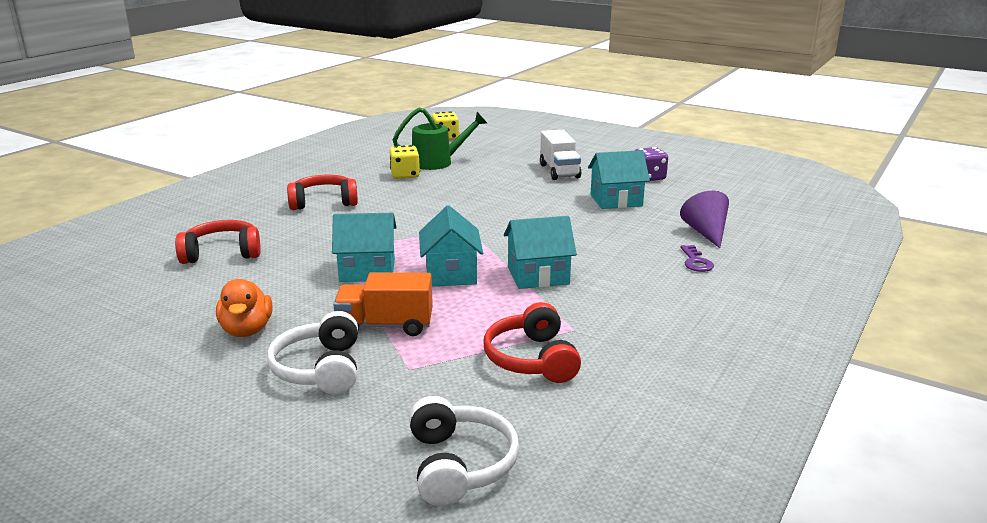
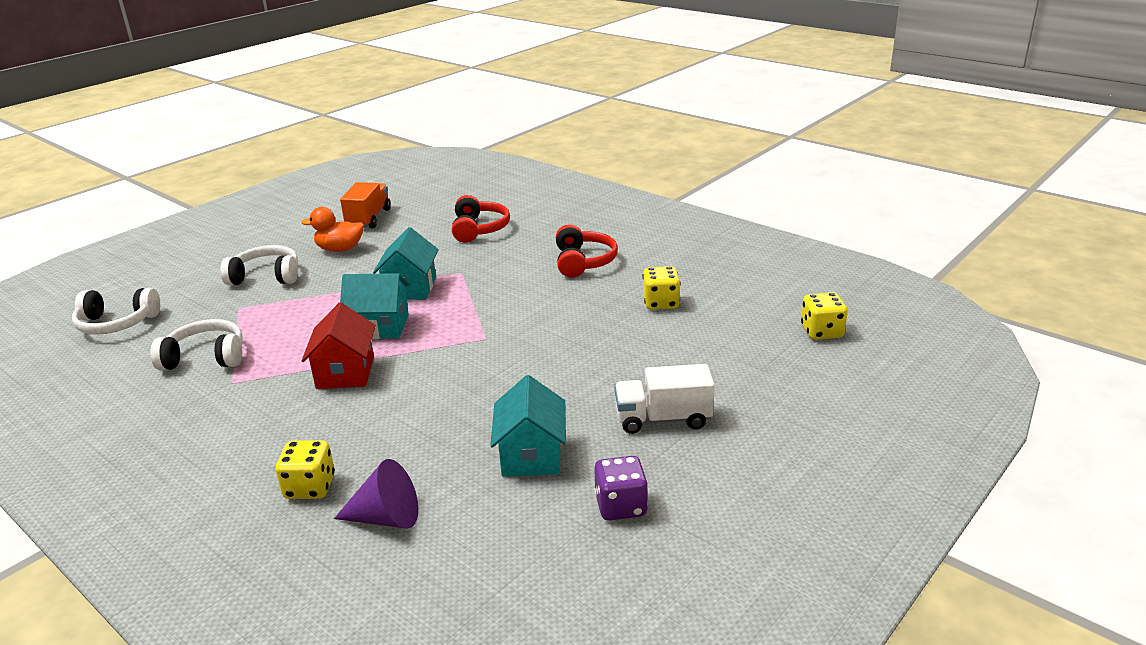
camera: 100 degrees right, 5 degrees up
orange truck [333,272,433,336] -> orange truck moved to [340,182,391,228]
green watering can [393,107,487,170] -> none
red headphones [483,302,581,383] -> white headphones [150,319,243,370]
turquoise house [504,216,577,289] -> red house [302,303,376,389]
purple key [680,245,714,272] -> yellow dice [276,440,335,499]

